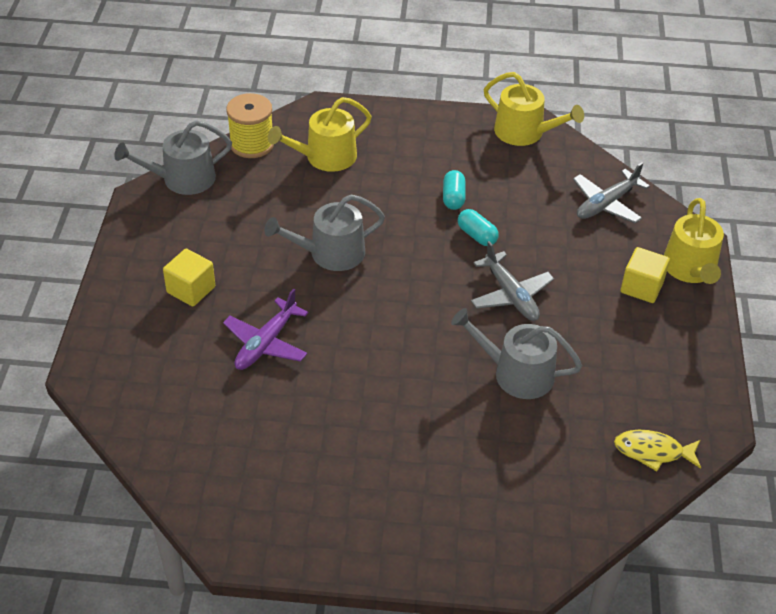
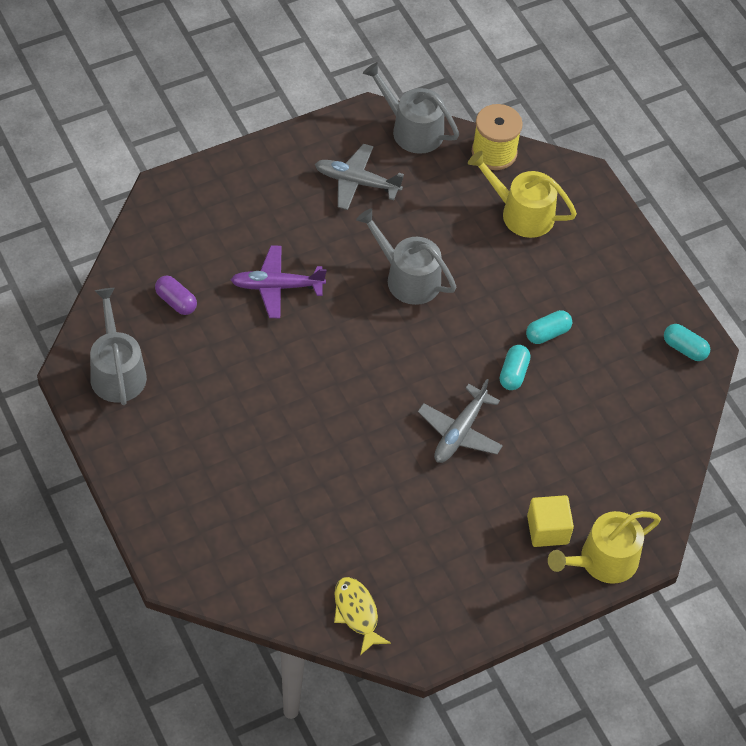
camera: 55 degrees right, 10 degrees up
yellow cube [163,249,215,307] -> none
grey watering can [451,308,582,399] -> grey watering can moved to [90,288,147,405]
yellow watering can [484,72,584,146] -> turquoise capsule [664,324,710,361]
grey plane [573,162,650,223] -> grey plane moved to [315,144,404,210]
none -> purple capsule [155,276,197,315]

